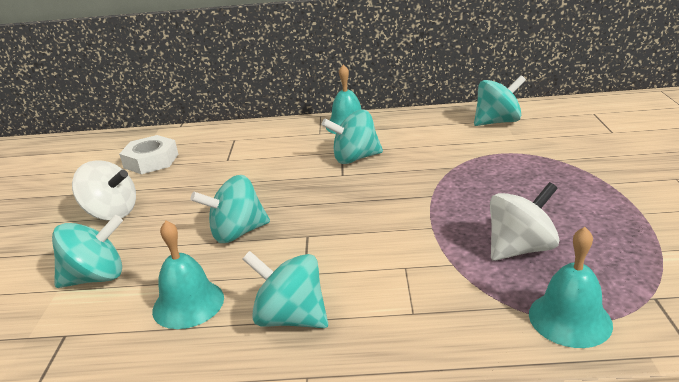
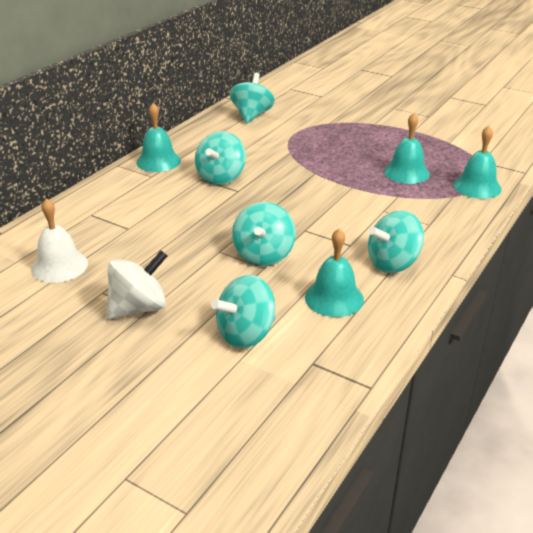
camera: 60 degrees left, 5 degrees up
turquoise spinning top [52,215,123,288] -> turquoise spinning top turned 135 degrees counterclockwise [211,275,275,348]
white nut [119,135,178,174] -> white bell [31,198,88,283]
white spinning top [490,182,559,261] -> turquoise bell [384,113,430,184]

